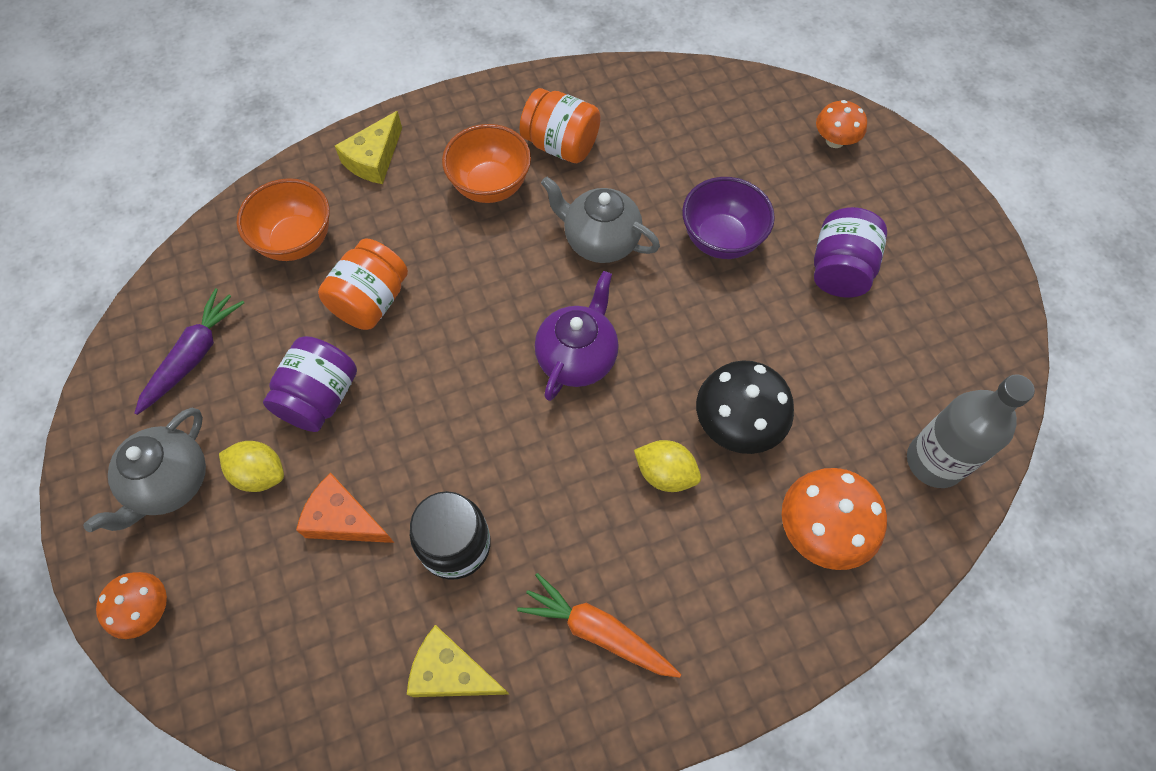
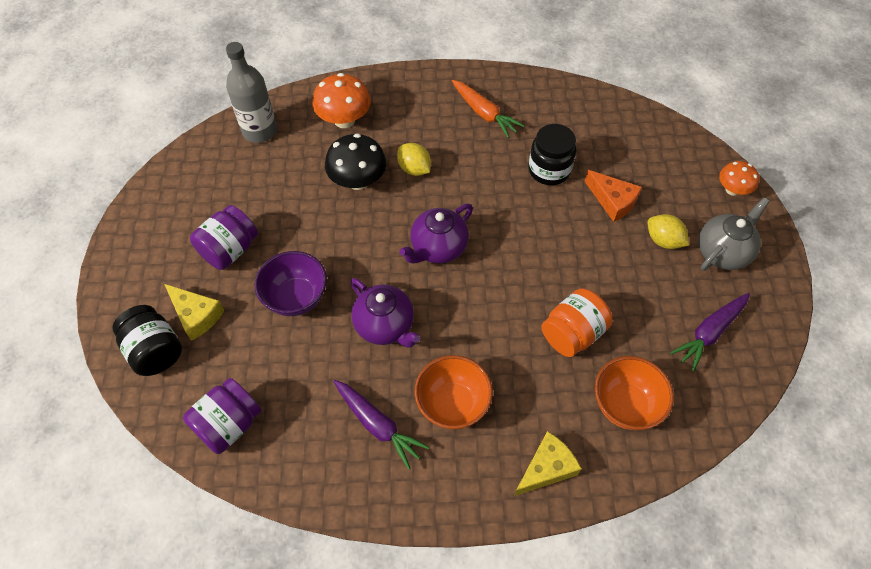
camera: 160 degrees left, 5 degrees down
purple jar [263,336,357,432] -> purple jar moved to [183,378,262,454]
yellow cheese [407,625,509,697] -> yellow cheese moved to [164,284,225,341]
orange jar [519,88,601,163] -> purple carrot [333,380,429,470]
grey teapot [541,176,660,263] -> purple teapot [350,278,420,348]
orange mushroom [816,100,867,148] -> black jar [112,305,182,376]

